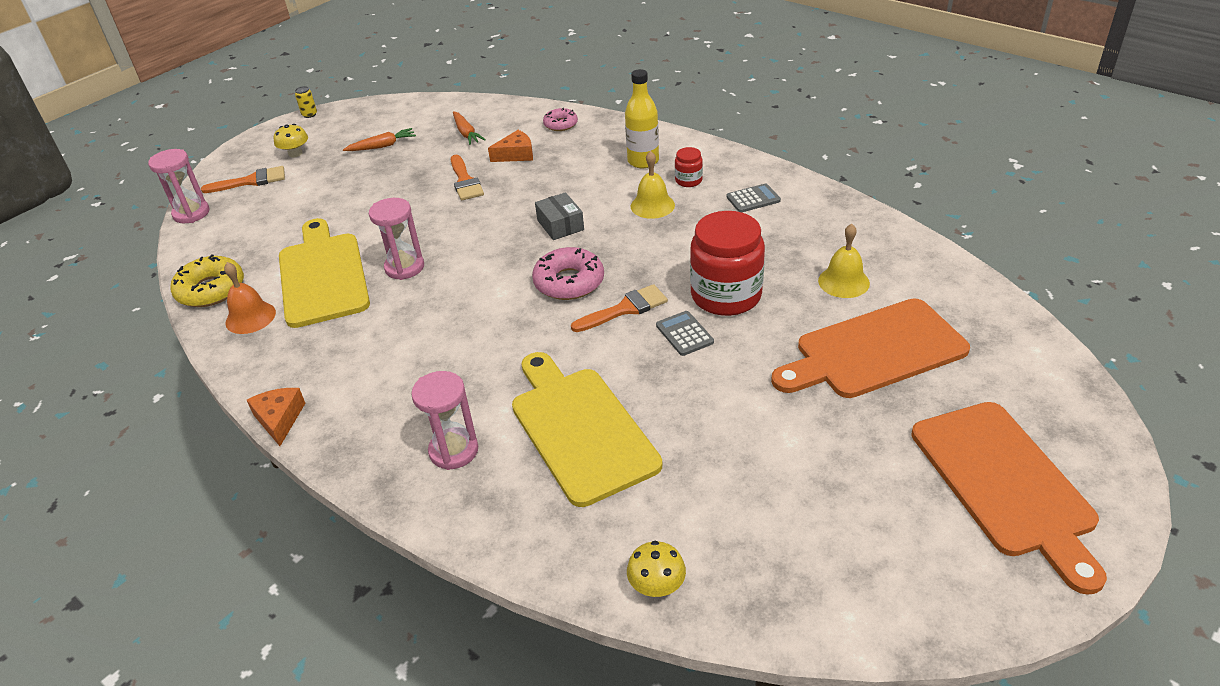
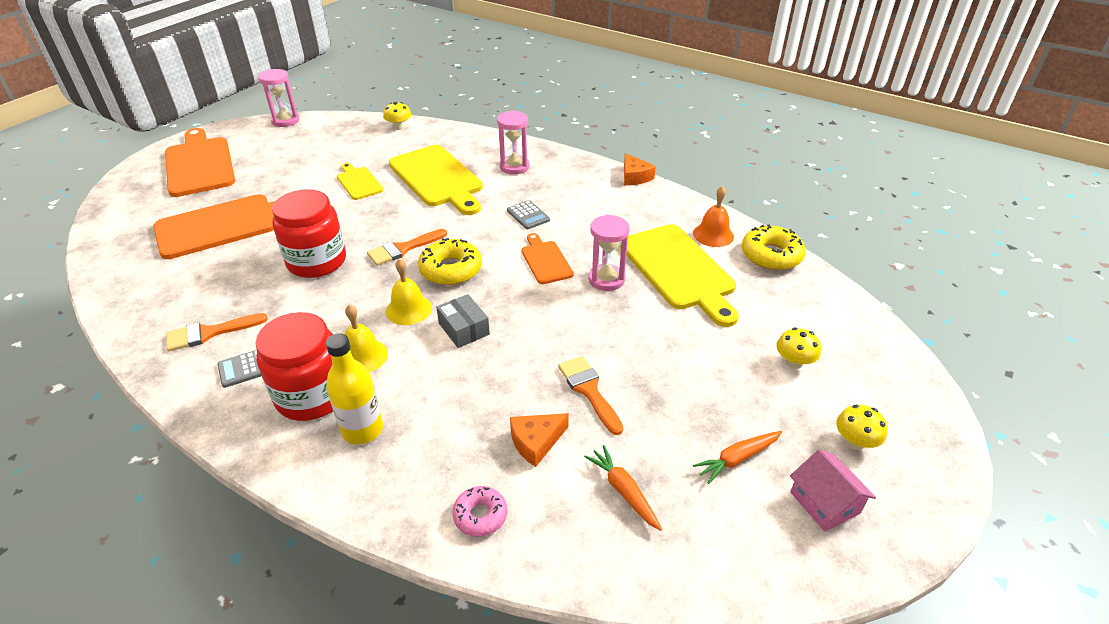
camera: 170 degrees right, 0 degrees up
pink hourglass [148,149,210,223] -> pink hourglass moved to [258,69,299,127]
orange brush [201,166,285,193] -> orange brush moved to [166,313,268,352]
yellow can [295,86,317,118] -> none
pink donut [532,247,604,300] -> yellow donut [418,238,482,285]
grey calculator [656,311,714,356] -> grey calculator moved to [507,200,550,229]
red jar [675,147,703,187] -> red jar [255,312,333,421], size x2.21
yellow bell [818,224,870,298] -> yellow bell moved to [386,258,432,325]
none -> yellow cutting board [337,163,384,200]
none -> orange cutting board [521,233,574,284]
none -> yellow mushroom [777,327,821,369]
none -> pink house [790,449,876,532]

